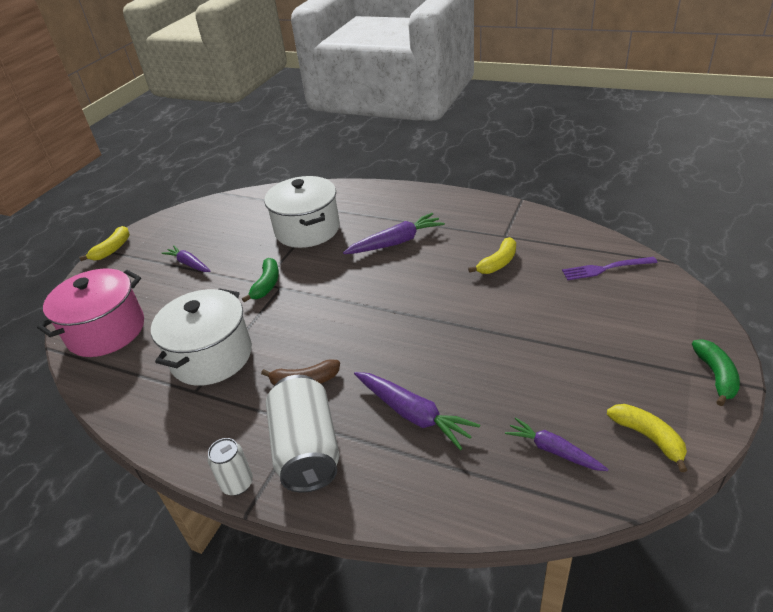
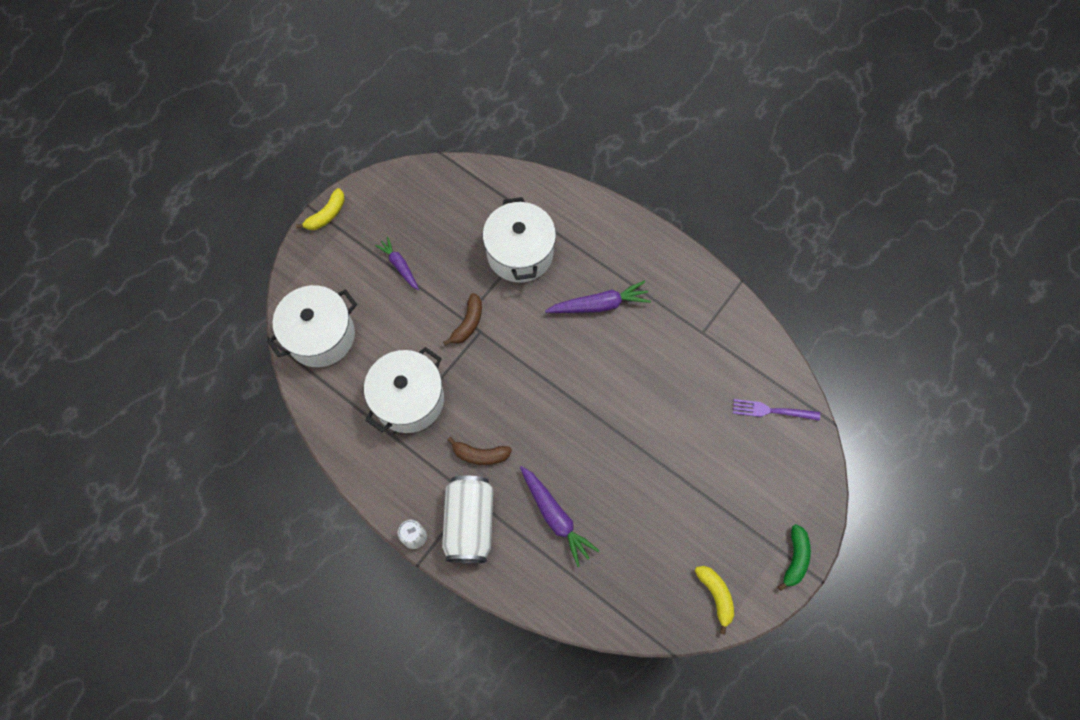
camera: 10 degrees right, 30 degrees up
pink pot [37,268,144,357] -> white pot [267,285,357,367]
green banana [242,258,279,303] -> brown banana [443,293,482,345]
yellow banana [468,237,516,274] -> none
purple carrot [505,417,609,471] -> none

